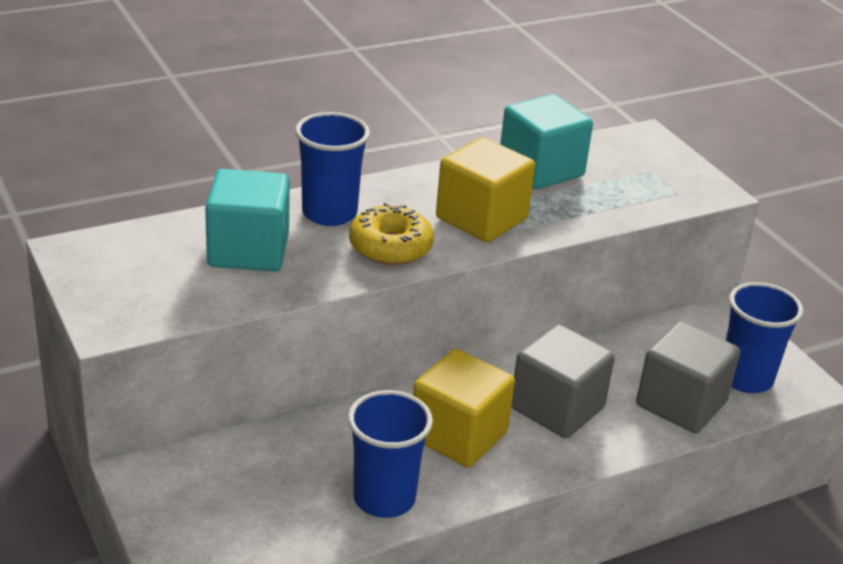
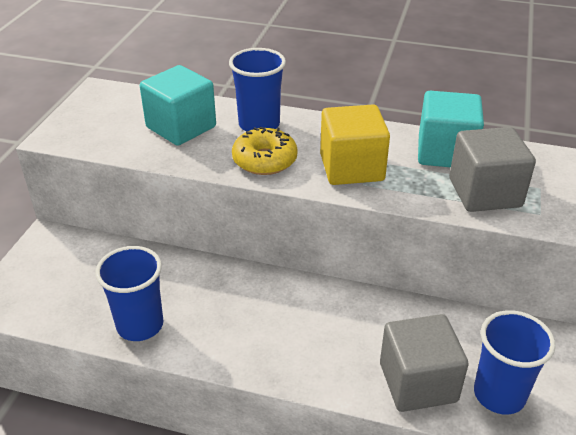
camera: 45 degrees right, 5 degrees up
yellow cube [413,349,515,468] -> none
grey cube [511,324,615,438] -> grey cube moved to [449,127,536,212]

